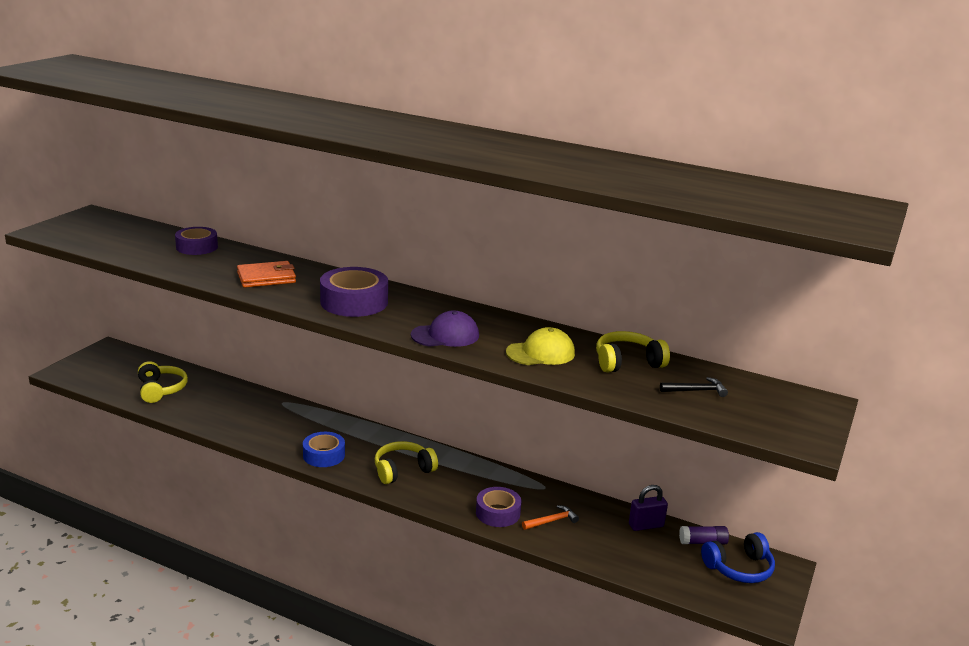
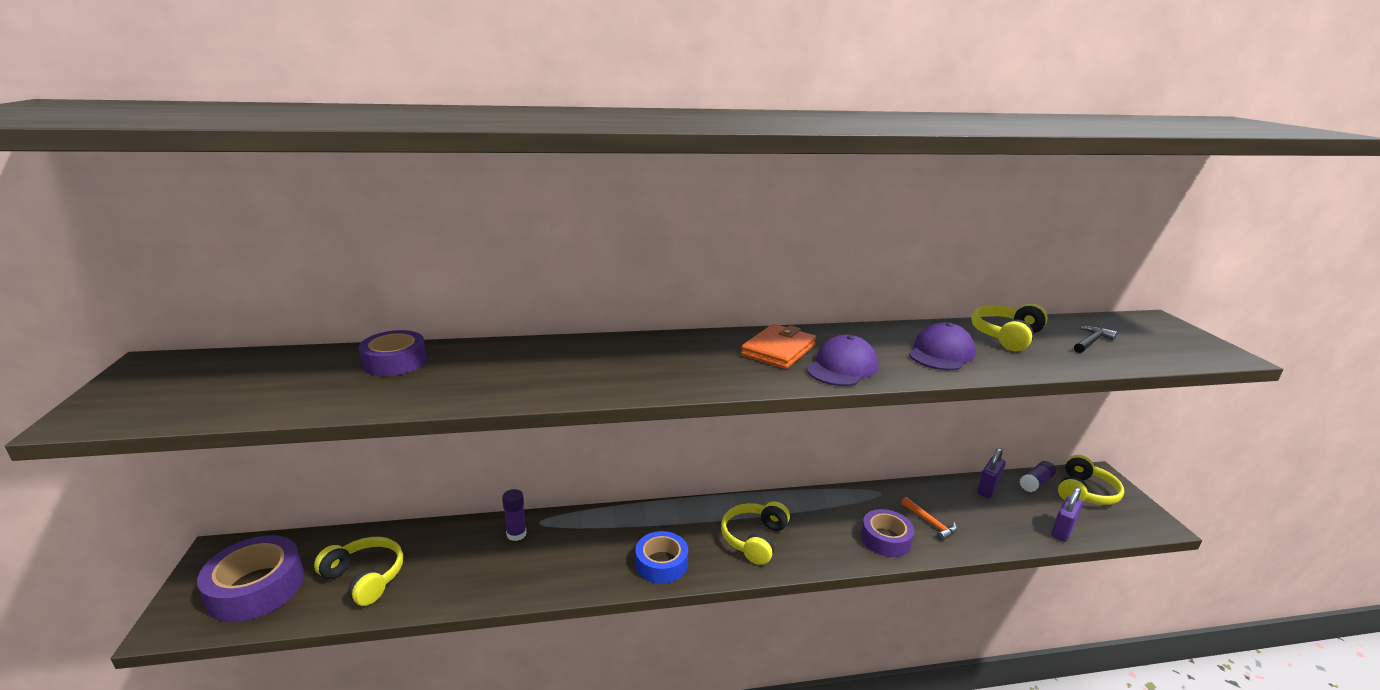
camera: 35 degrees left, 0 degrees up
orange wallet [237,261,296,288] -> orange wallet moved to [741,324,816,369]
purple tape [320,267,388,317] -> purple tape moved to [197,535,304,622]
yellow cap [506,327,575,365] -> purple cap [909,322,976,370]
orange hammer [522,505,579,530] -> orange hammer turned 120 degrees clockwise [901,497,957,541]
blue headphones [701,532,775,583] -> yellow headphones [1058,455,1124,505]
none -> purple glue stick [502,489,527,541]
none -> purple padlock [1051,487,1083,542]

